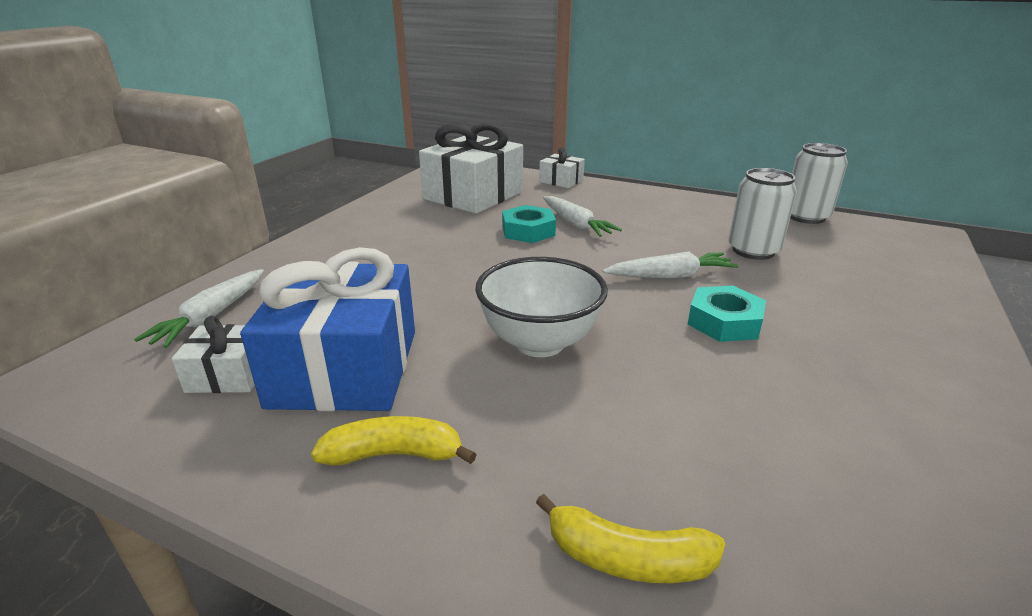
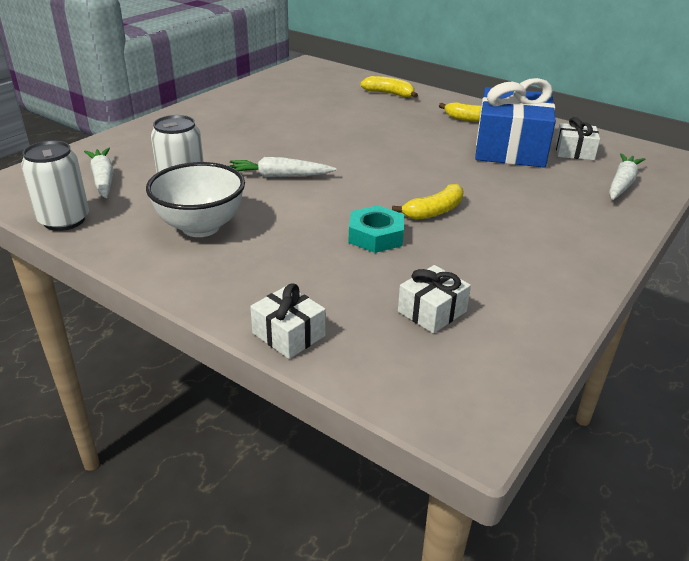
camera: 170 degrees left, 5 degrees up
white gift [419,123,523,214] -> white gift [398,265,471,334], size x0.48
white bowl [475,257,608,357] -> white bowl moved to [146,162,245,237]
white carrot [543,196,622,237] -> white carrot moved to [84,147,114,198]
turquoise nut [688,286,766,342] -> none
none -> yellow banana [392,184,464,220]

